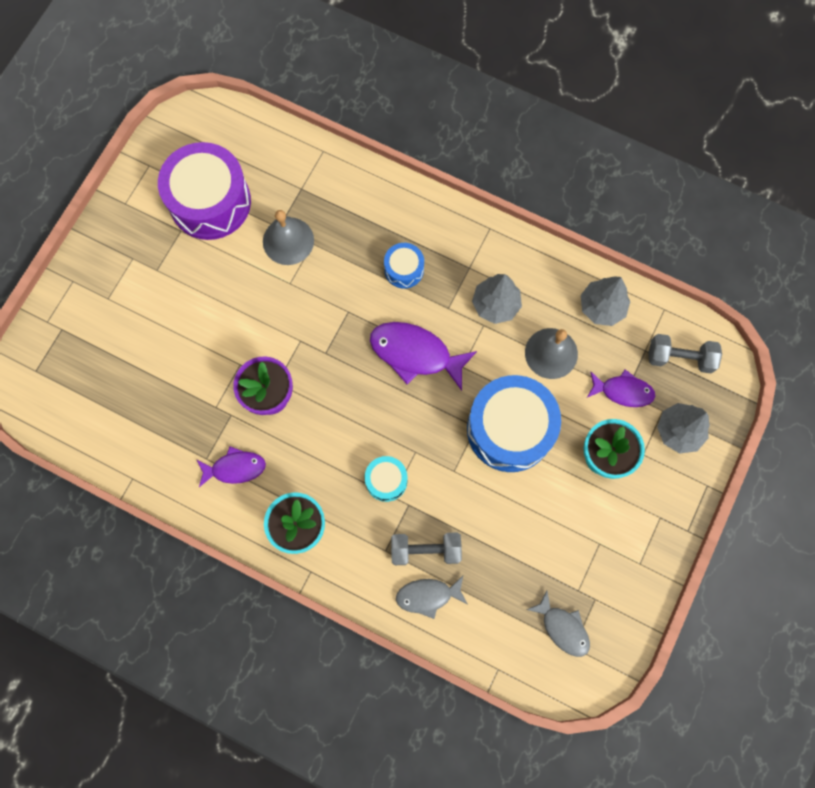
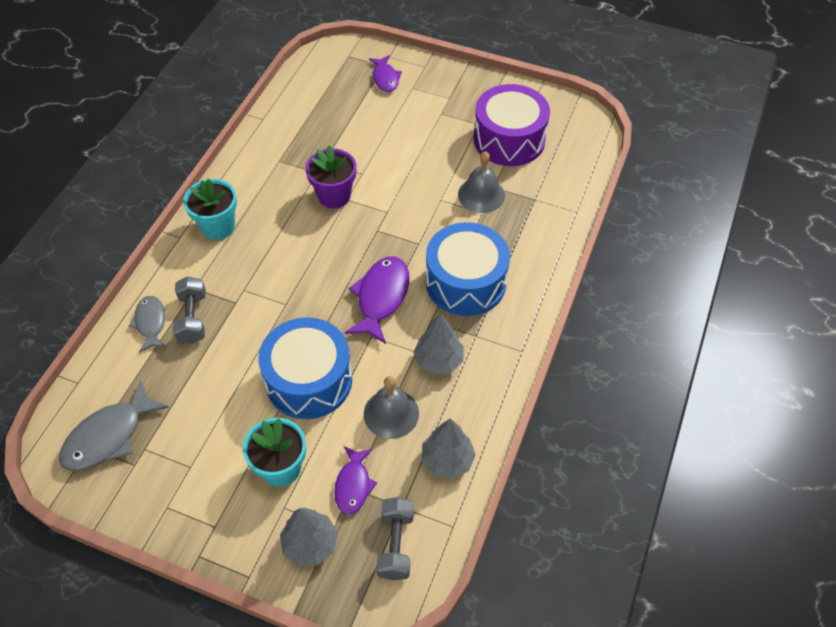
camera: 85 degrees right, 20 degrees down
purple fish [197,446,266,487] -> purple fish moved to [369,55,402,92]
turquoise drum [365,456,407,502] -> none
blue drum [384,243,424,289] -> blue drum [426,222,510,316], size x2.09
grey fish [526,590,590,657] -> grey fish [59,380,169,471], size x1.59

